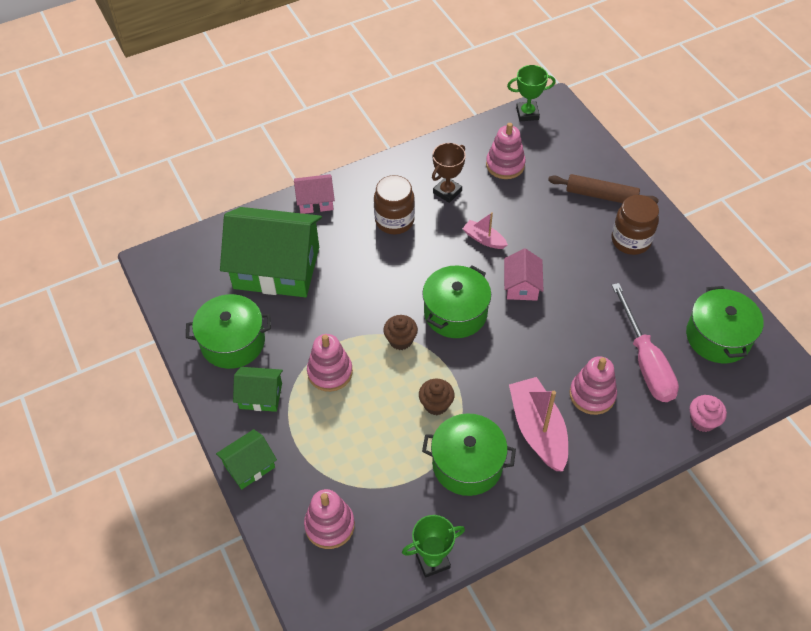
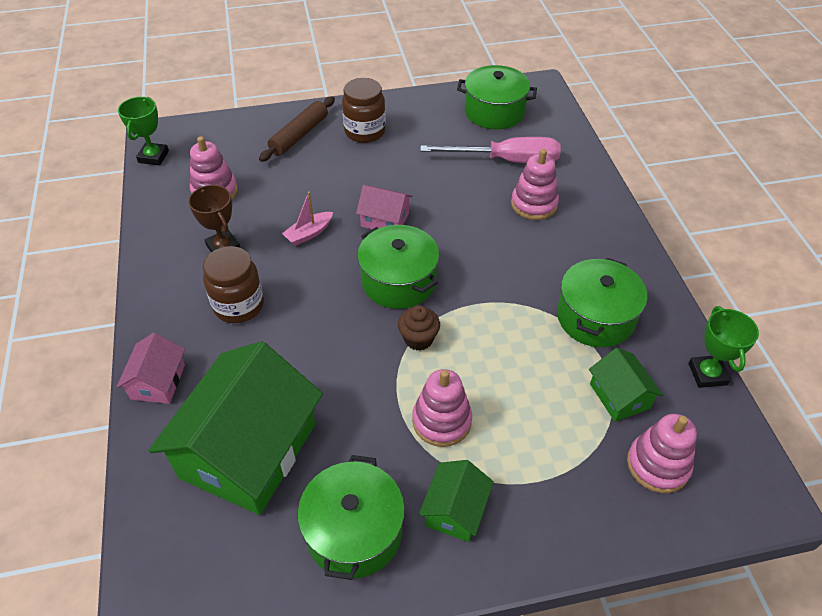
camera: 75 degrees left, 5 degrees down
green house [216,429,277,490] -> green house moved to [589,348,663,422]
brown cupcake [419,379,455,415] -> none
pink boat [509,377,568,472] -> none
pink cupcake [690,395,727,432] -> none

